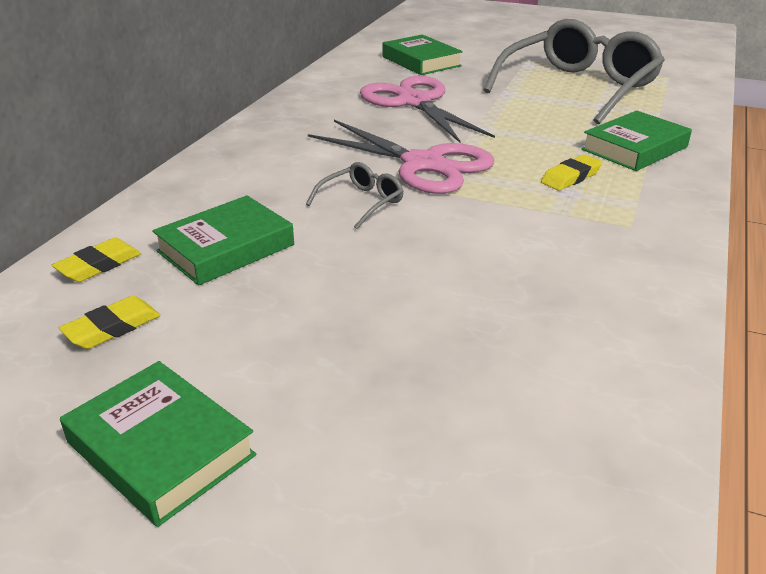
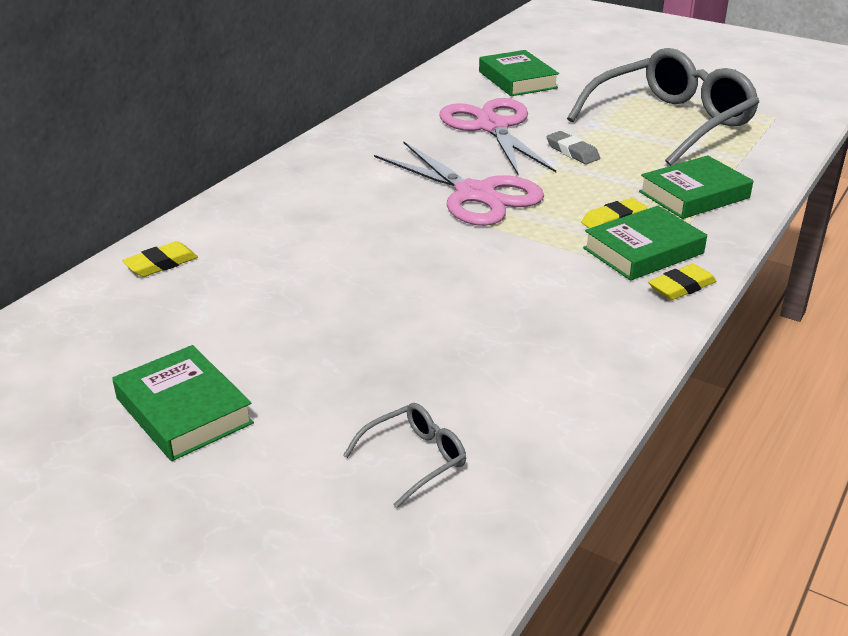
camera: 10 degrees right, 0 degrees up
yellow eraser [59,296,161,349] -> yellow eraser moved to [648,264,716,300]
green book [152,195,294,286] -> green book moved to [583,206,707,281]
grey glasses [306,162,403,229] -> grey glasses moved to [343,403,466,508]
none -> grey eraser [546,131,600,164]

